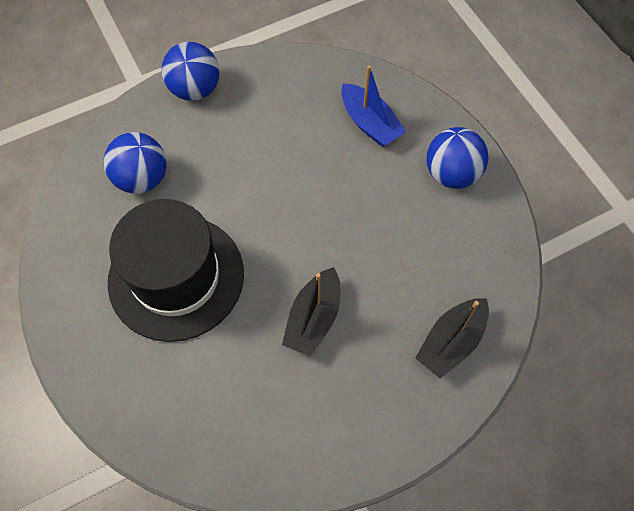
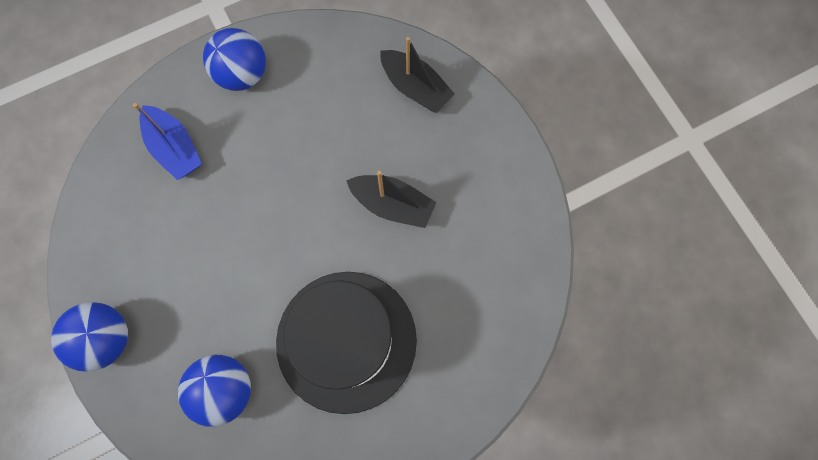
camera: 90 degrees left, 10 degrees up
blue boat [341,65,406,147] -> blue boat turned 90 degrees clockwise [133,103,202,180]

